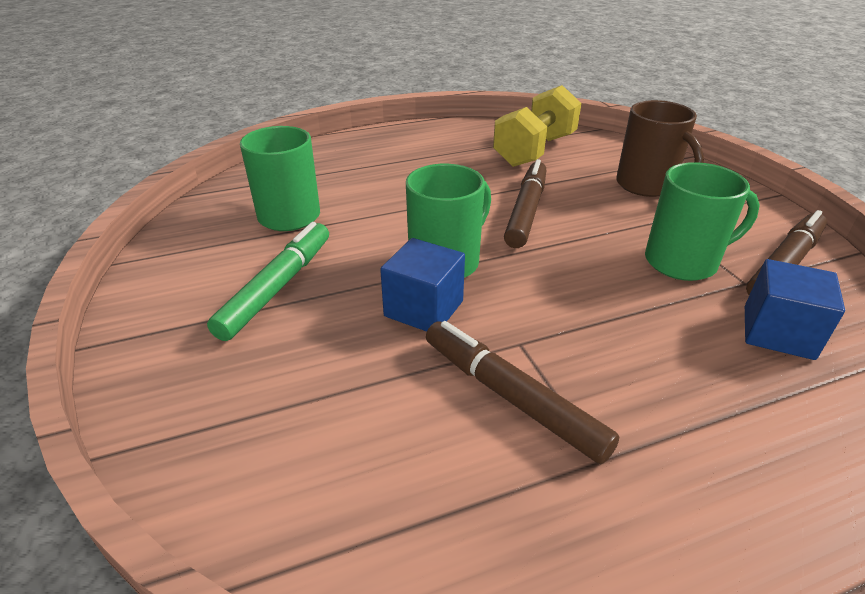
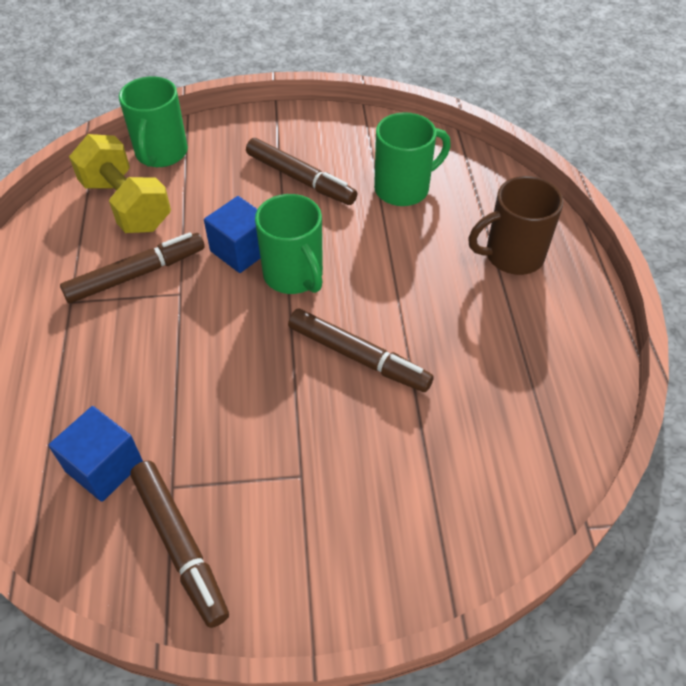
camera: 105 degrees right, 15 degrees up
green marker [207,222,329,341] -> brown marker [246,138,357,205]
yellow dumbbell [493,85,582,167] -> yellow dumbbell moved to [69,134,171,233]
brown mug [616,100,704,197] -> brown mug moved to [468,176,563,275]
green mug [645,162,760,281] -> green mug moved to [119,76,188,167]

